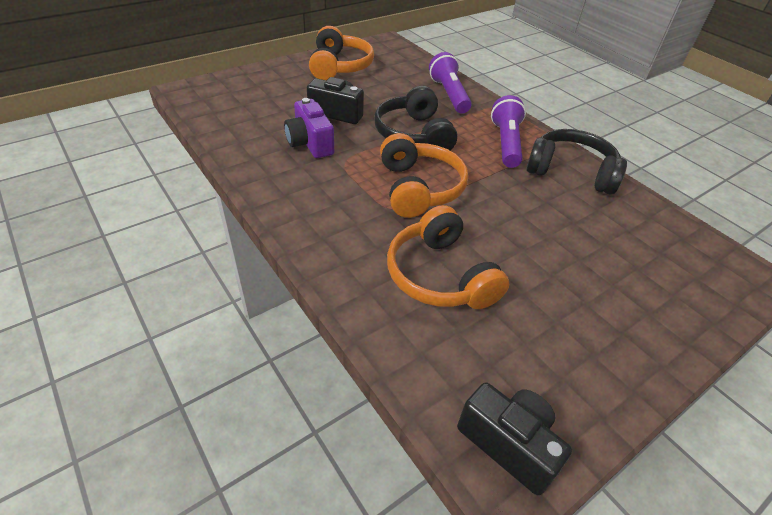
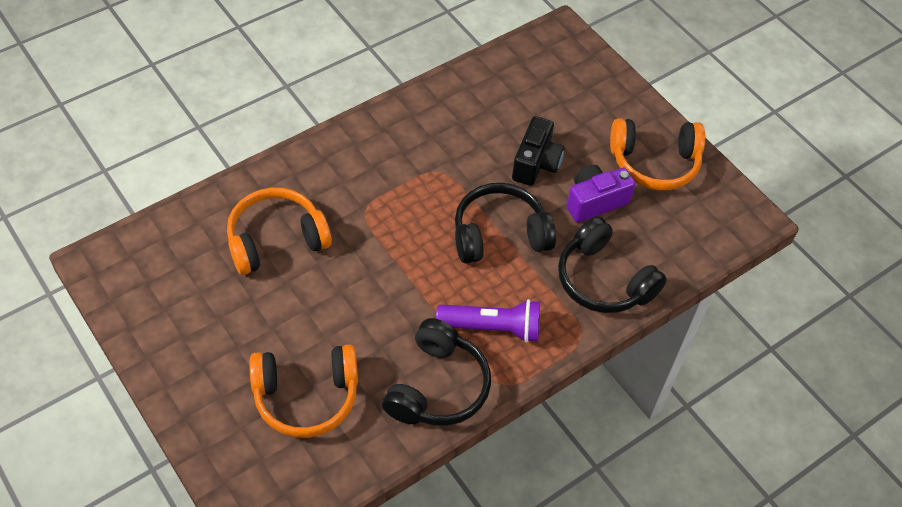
camera: 90 degrees right, 10 degrees up
purple camera [284,98,334,158] -> purple camera moved to [567,165,636,222]
orange headphones [380,133,468,218] -> orange headphones moved to [249,345,358,438]
purple flashlight [429,52,472,114] -> black headphones [558,216,667,313]
black camera [457,382,572,495] -> none

